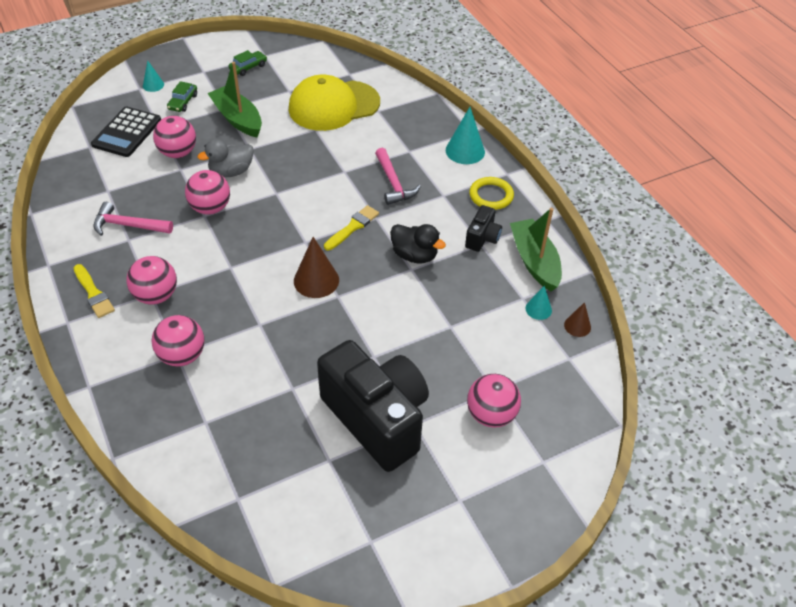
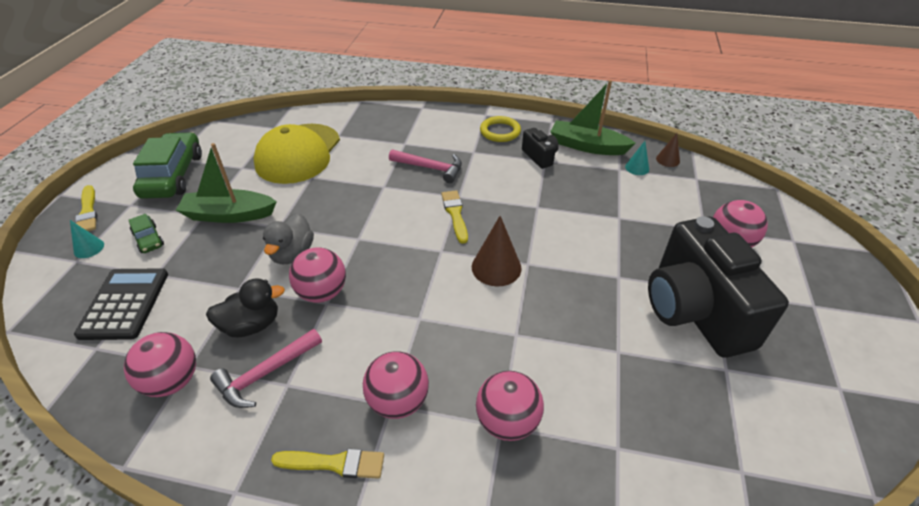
camera: 50 degrees left, 5 degrees down
black calculator [91,106,161,157] -> black calculator turned 150 degrees counterclockwise [74,268,168,340]
pink ball [153,116,196,158] -> pink ball moved to [124,332,196,397]
green car [229,50,267,76] -> green car [133,132,202,199], size x2.10
black camera [317,340,429,472] -> black camera turned 105 degrees counterclockwise [648,216,789,358]
black duck [390,224,446,263] -> black duck moved to [206,278,285,337]
turquoise cone [446,107,485,164] -> none
none -> yellow brush [75,185,97,231]

